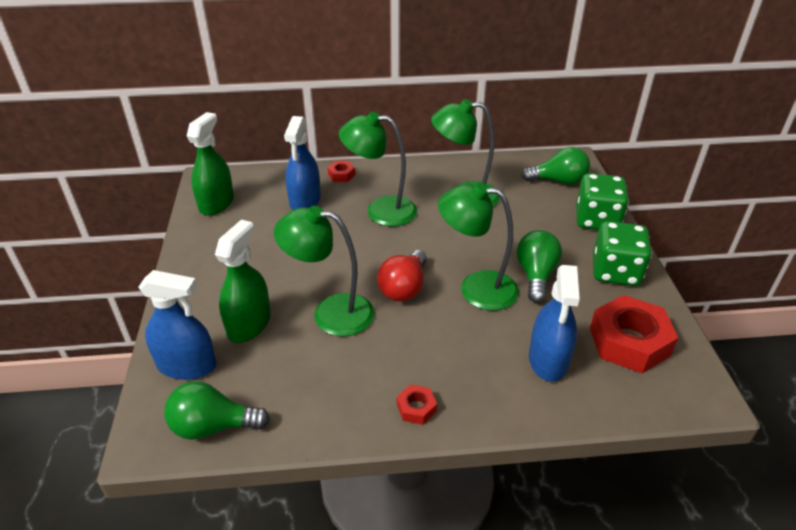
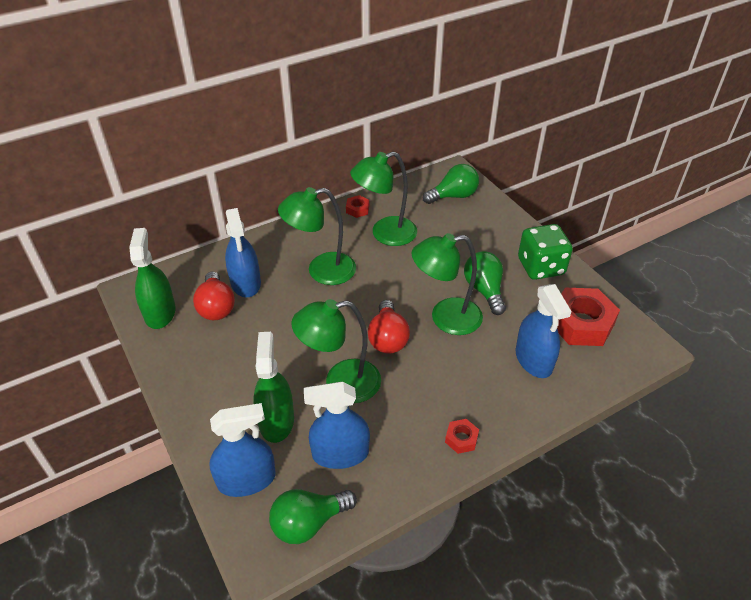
camera: 25 degrees left, 5 degrees up
red nut [328,161,355,182] -> red nut moved to [346,195,369,218]
green dice [576,173,629,230] -> none
none -> red light bulb [193,272,235,320]
none -> blue spray bottle [304,382,370,469]

